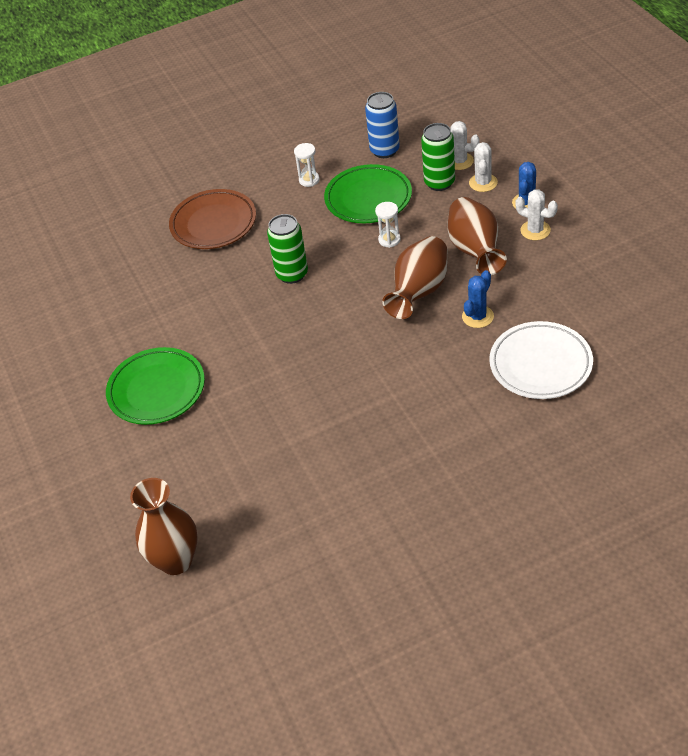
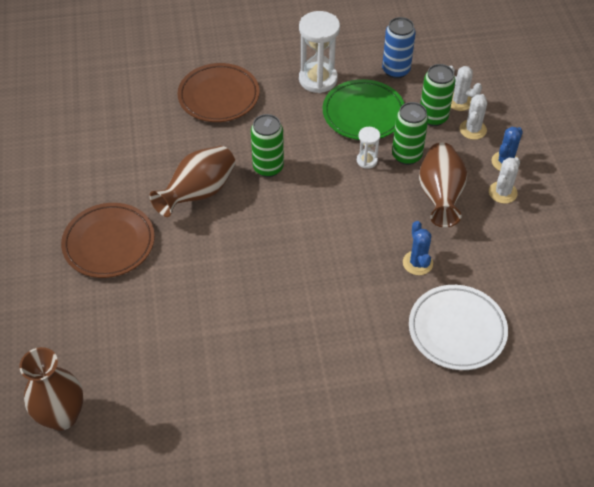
camera: 10 degrees right, 5 degrees up
green plate [106,347,205,425] -> brown plate [61,203,155,278]
white hourglass [294,143,320,187] -> white hourglass [299,11,340,93], size x1.97
brown vase [382,236,448,319] -> brown vase moved to [149,146,236,217]
blue cactus [462,270,494,328] -> blue cactus turned 60 degrees counterclockwise [403,221,433,275]
white cactus [515,189,558,240] -> white cactus turned 75 degrees clockwise [489,157,520,204]
none -> green can [392,102,428,165]

